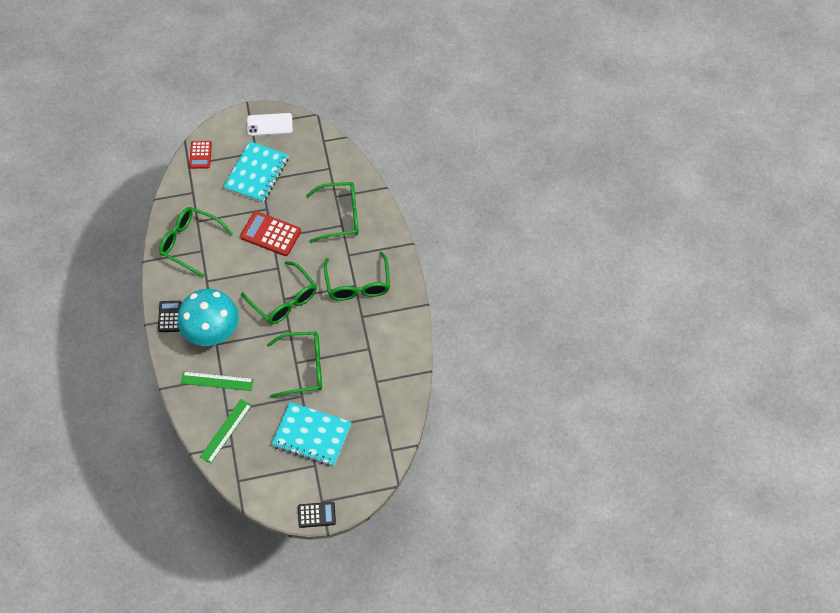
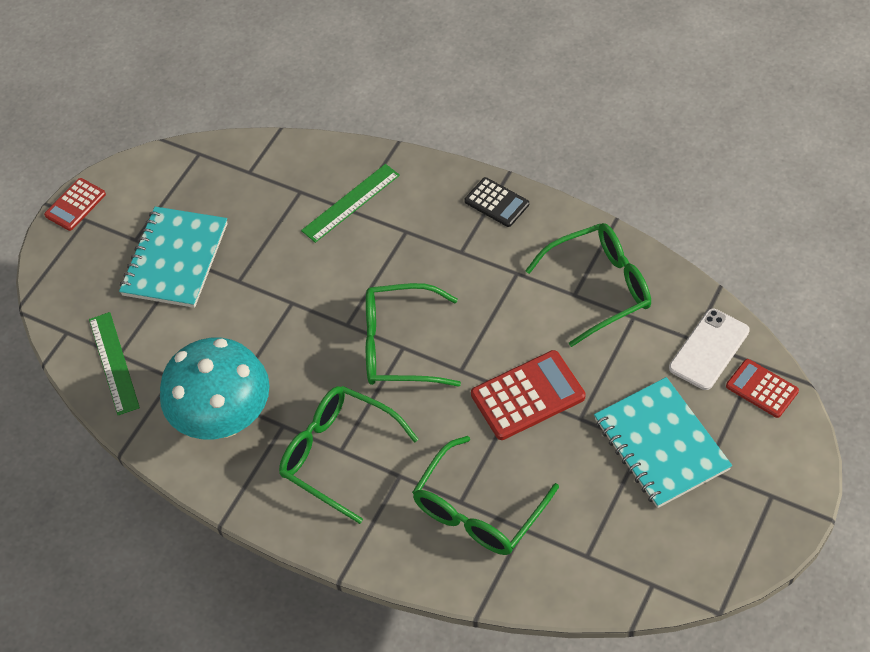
camera: 135 degrees right, 5 degrees down
turquoise mushroom [177,289,239,346] -> turquoise mushroom moved to [160,338,270,439]
green ruler [200,399,252,464] -> green ruler moved to [89,312,140,415]
white phone [247,113,293,136] -> white phone moved to [669,309,750,390]
green glasses [267,332,322,398] -> none
turquoise notebook [271,402,352,466] -> turquoise notebook turned 45 degrees counterclockwise [119,207,228,308]
black calculator [298,502,336,528] -> red calculator [44,178,106,231]

